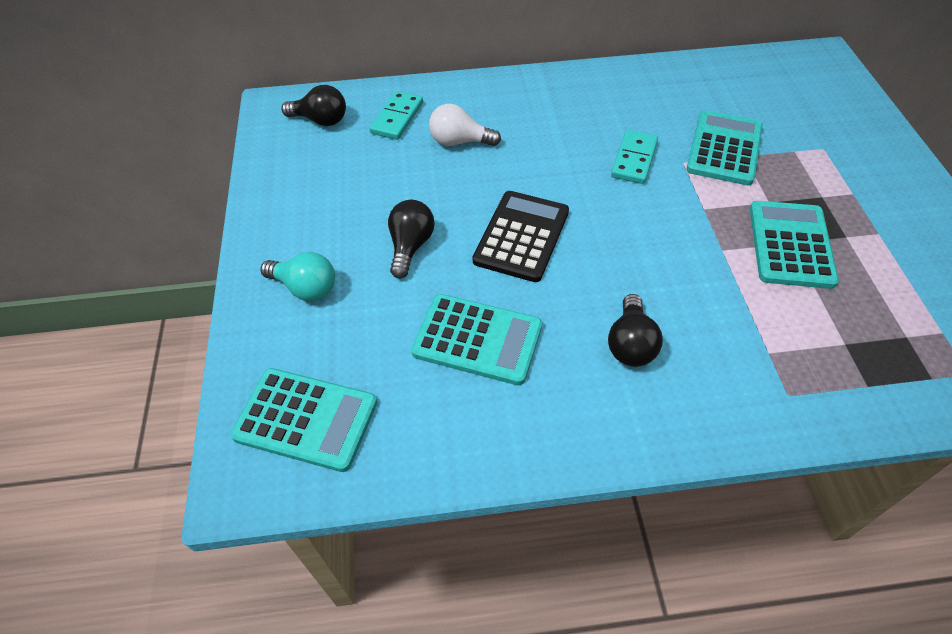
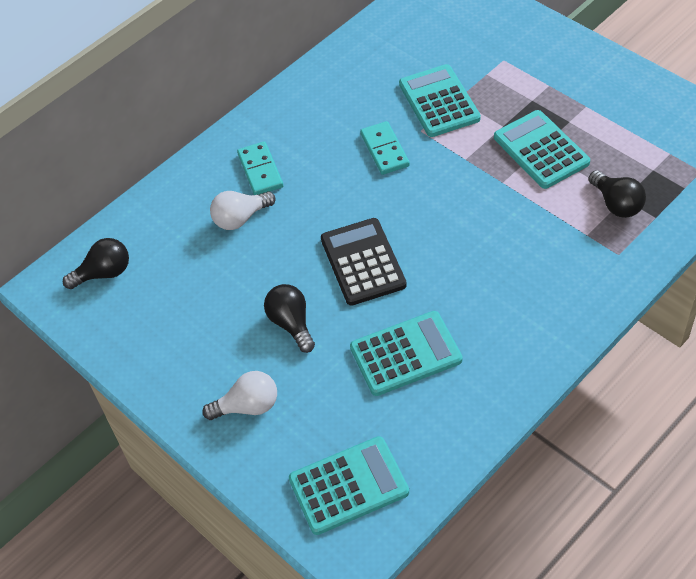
camera: 35 degrees left, 0 degrees up
turquoise light bulb [260,252,335,301] -> white light bulb [202,371,277,420]
turquoise domino [369,91,423,140] -> turquoise domino moved to [237,141,283,195]
black light bulb [608,294,663,367] -> black light bulb moved to [588,170,646,218]

